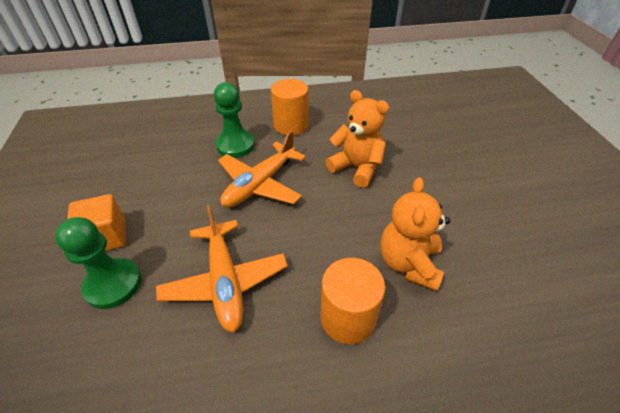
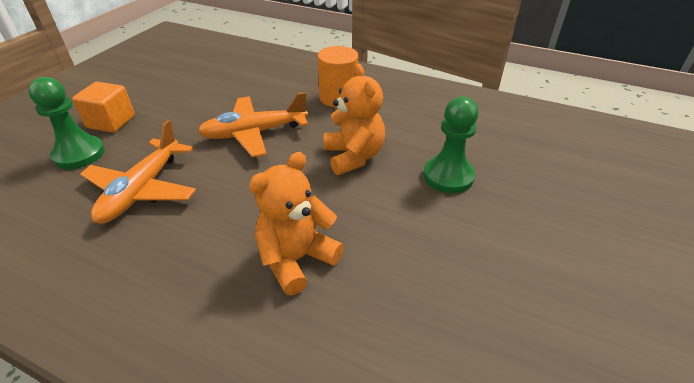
camera: 35 degrees right, 5 degrees down
green pawn [214,82,255,158] -> green pawn moved to [423,97,479,193]
orange cylinder [320,258,385,344] -> none

